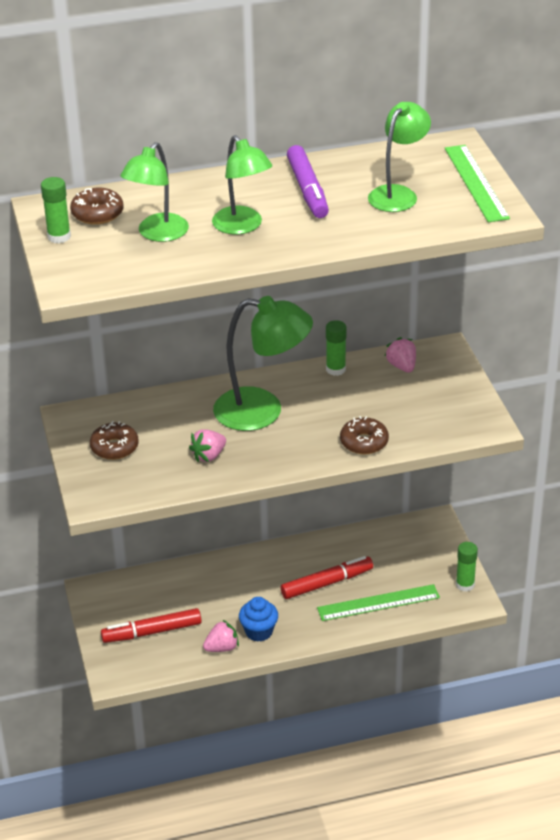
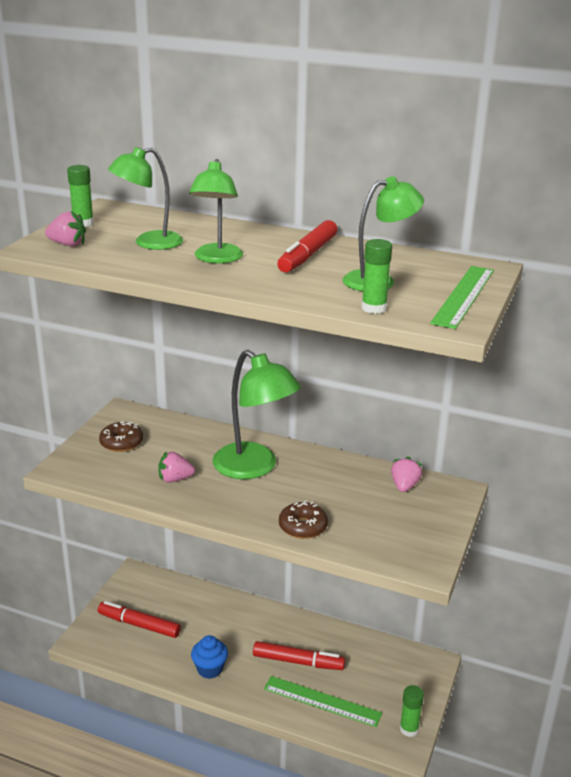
camera: 35 degrees right, 10 degrees down
brown donut [70,188,124,225] -> none
pink strawberry [203,619,239,652] -> pink strawberry moved to [45,211,86,247]
purple marker [287,145,329,218] -> red marker [277,220,337,272]
green glue stick [326,320,347,376] -> green glue stick moved to [361,239,392,314]

